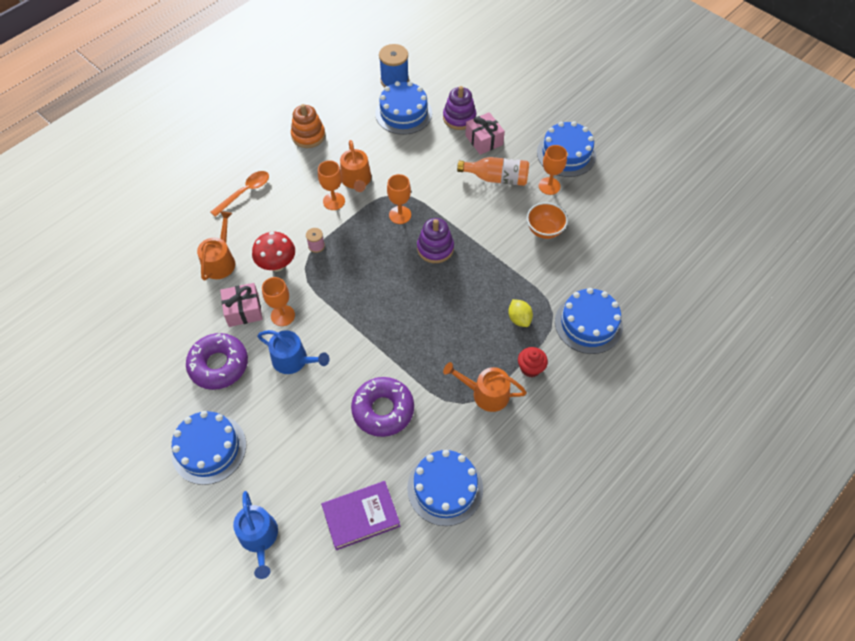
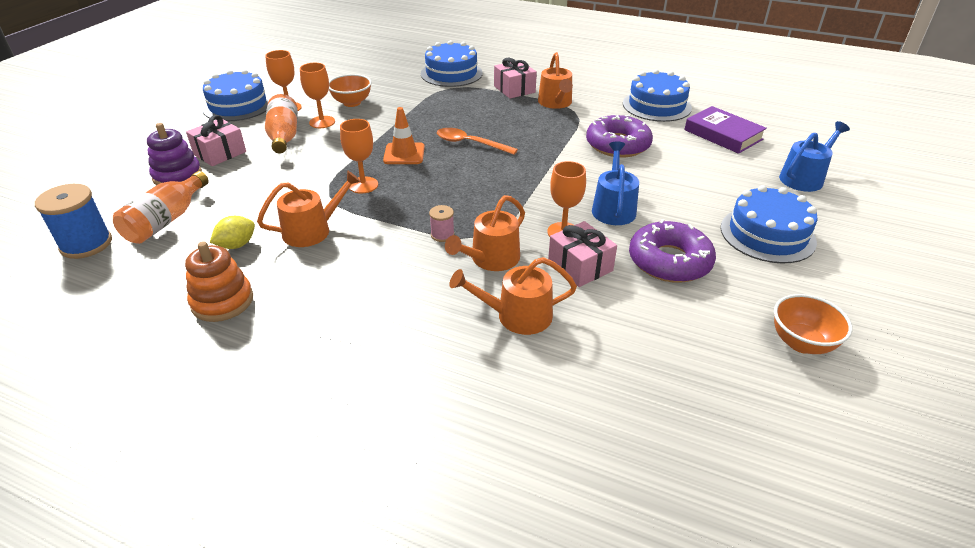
camera: 110 degrees left, 20 degrees down
orange spoon [211,171,269,217] -> orange spoon moved to [437,128,518,155]
red mushroom [252,232,295,272] -> orange watering can [445,195,525,271]
orange goblet [318,160,345,210] -> orange goblet moved to [300,63,335,128]
blue cake [375,81,432,135] -> orange bottle [113,171,209,244]
purple stacking toy [417,218,454,263] -> orange traffic cone [383,107,425,164]
yellow lemon [508,299,533,327] -> yellow lemon moved to [210,216,255,249]
red cupcake [518,347,548,377] -> pink gift [494,58,537,99]
none -> orange bowl [774,294,853,354]

